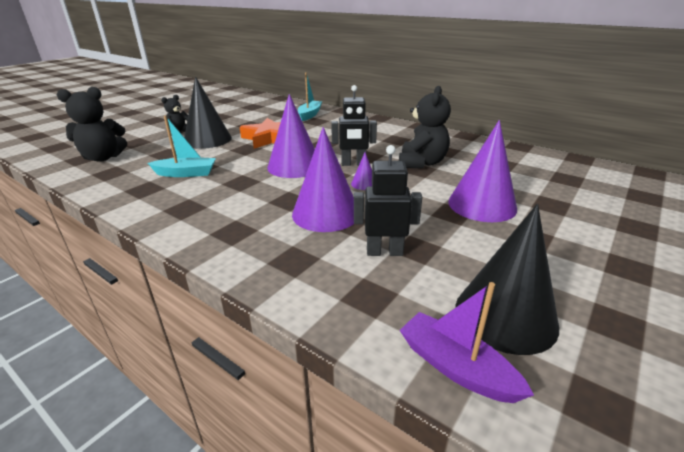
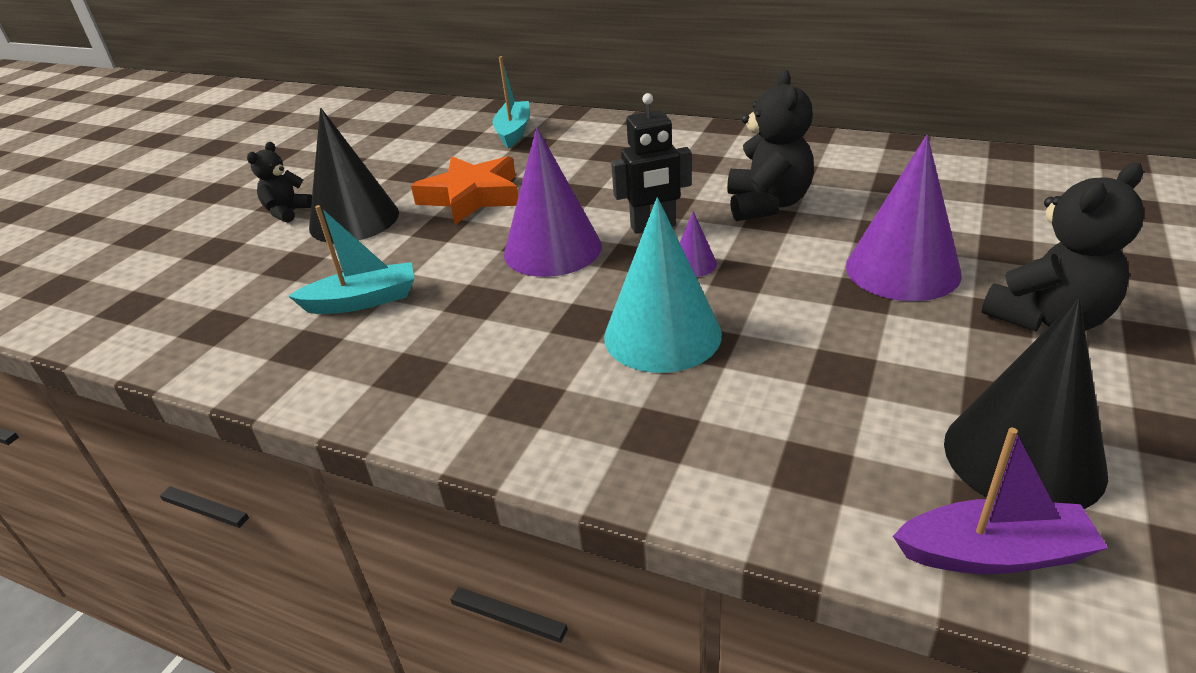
camera: 10 degrees left, 5 degrees up
black teddy bear [57,87,127,162] -> black teddy bear moved to [982,163,1144,332]
purple cone [292,127,354,232] -> turquoise cone [604,197,722,373]
black robot [354,145,422,256] -> none
purple boat [400,282,534,403] -> purple boat turned 150 degrees clockwise [893,427,1108,574]

